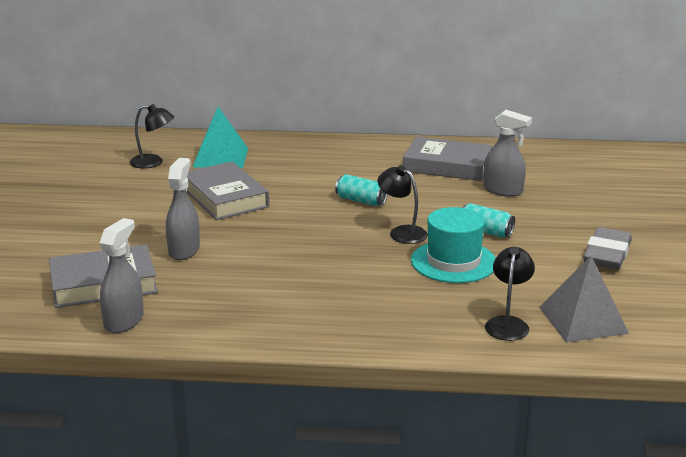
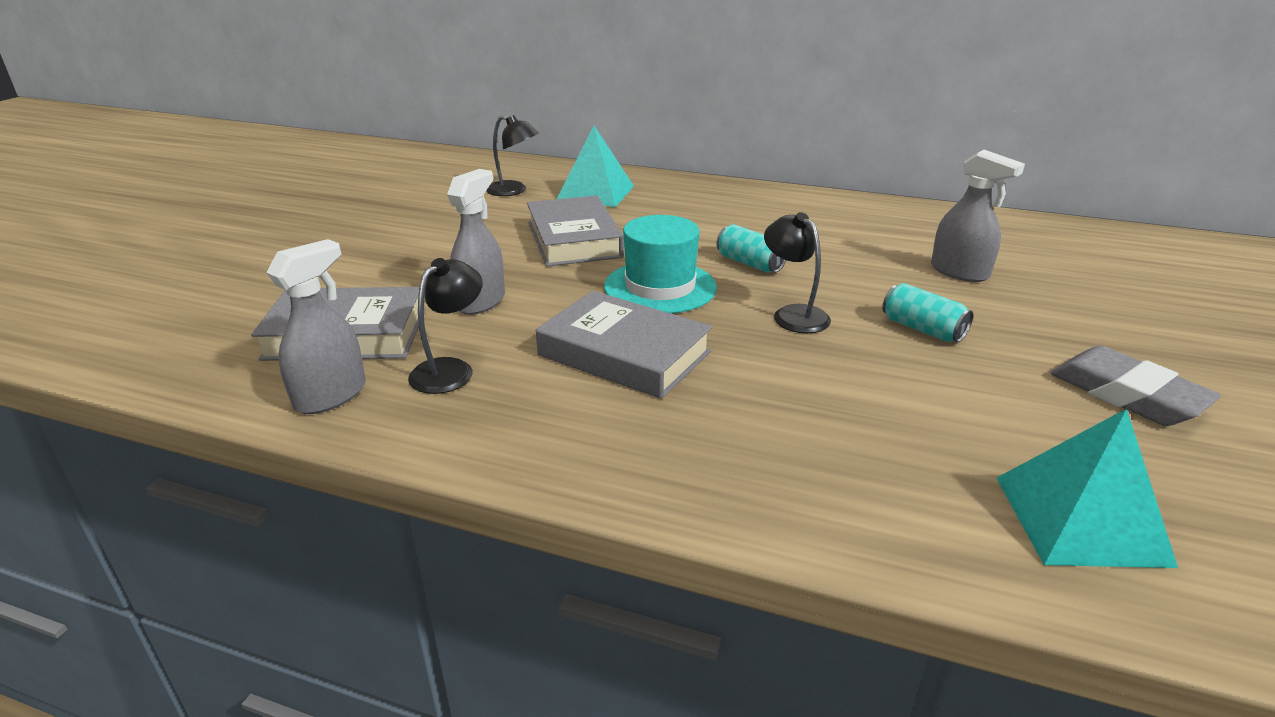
camera: 15 degrees right, 5 degrees up
grey book [403,137,492,181] -> grey book moved to [536,291,712,399]
turquoise hat [411,207,496,283] -> turquoise hat moved to [604,215,717,314]
black lamp [485,247,535,341] -> black lamp moved to [408,258,483,394]
grey pyramid [539,256,629,342] -> turquoise pyramid [997,409,1178,568]
grey eraser [583,227,632,270] -> grey eraser turned 75 degrees counterclockwise [1050,346,1221,426]

